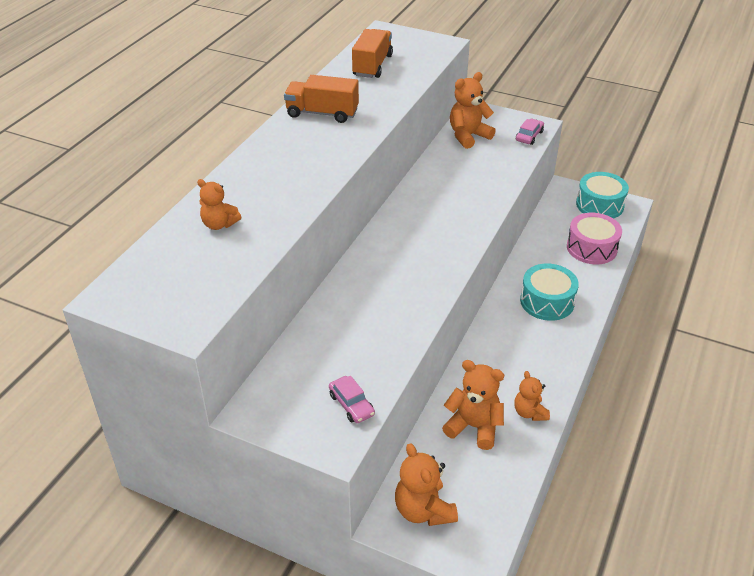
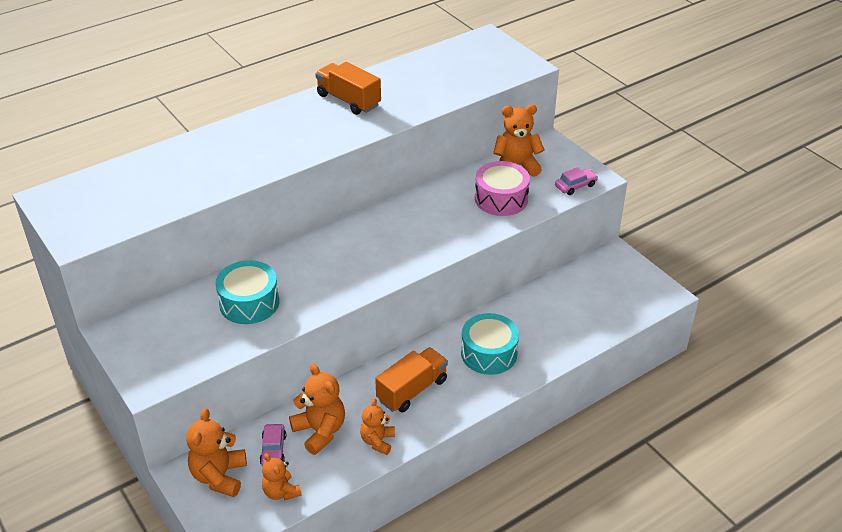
camera: 30 degrees right, 0 degrees up
orange teddy bear [197,179,241,230] -> orange teddy bear moved to [262,453,301,500]
pink car [329,376,375,423] -> pink car moved to [260,424,286,467]
orange truck [352,29,393,78] -> orange truck moved to [375,347,448,413]
pink drum [567,213,622,264] -> pink drum moved to [475,161,530,216]
turquoise drum [576,172,629,218] -> turquoise drum moved to [215,260,279,324]

